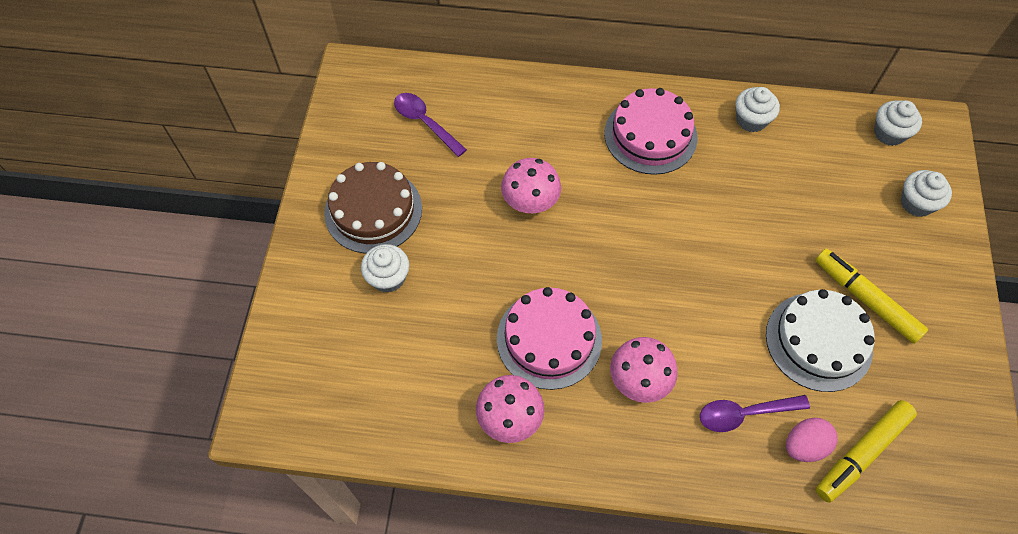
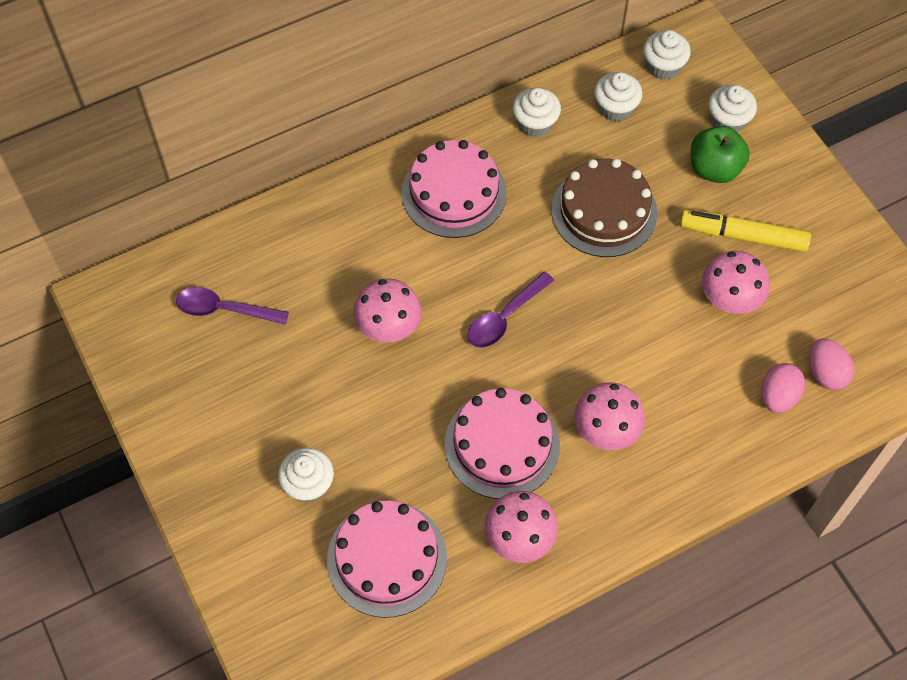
camera: 35 degrees left, 0 degrees up
brown cake [324,162,422,254] -> brown cake moved to [551,159,657,257]
purple spoon [700,395,810,432] -> purple spoon moved to [467,272,554,348]
white cake [766,289,875,392] -> pink mushroom [702,251,769,314]
yellow marker [816,400,917,503] -> pink egg [809,338,854,390]
none -> pink cake [327,500,447,618]
none -> white cupcake [594,72,642,122]
none -> green apple [691,126,750,183]

